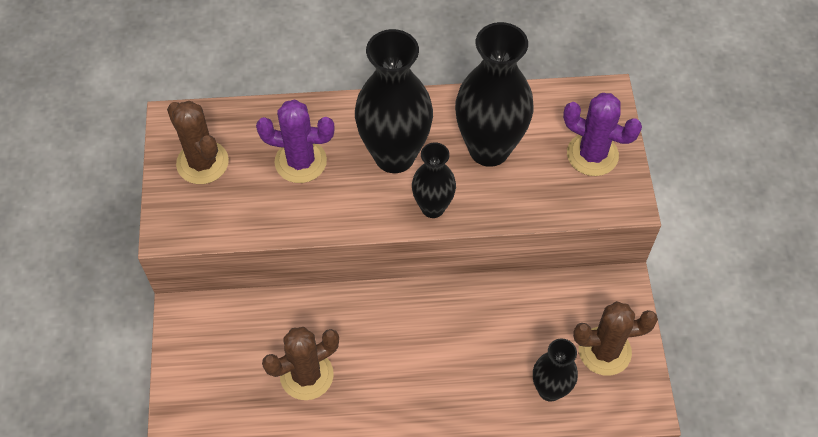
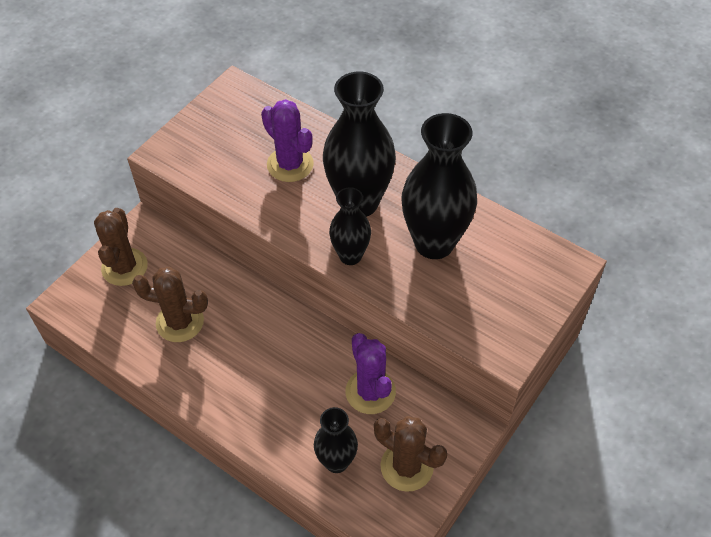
camera: 40 degrees right, 5 degrees down
brown cactus [167,101,229,184] -> brown cactus moved to [94,208,148,286]
purple cactus [563,93,642,176] -> purple cactus moved to [346,333,396,414]

